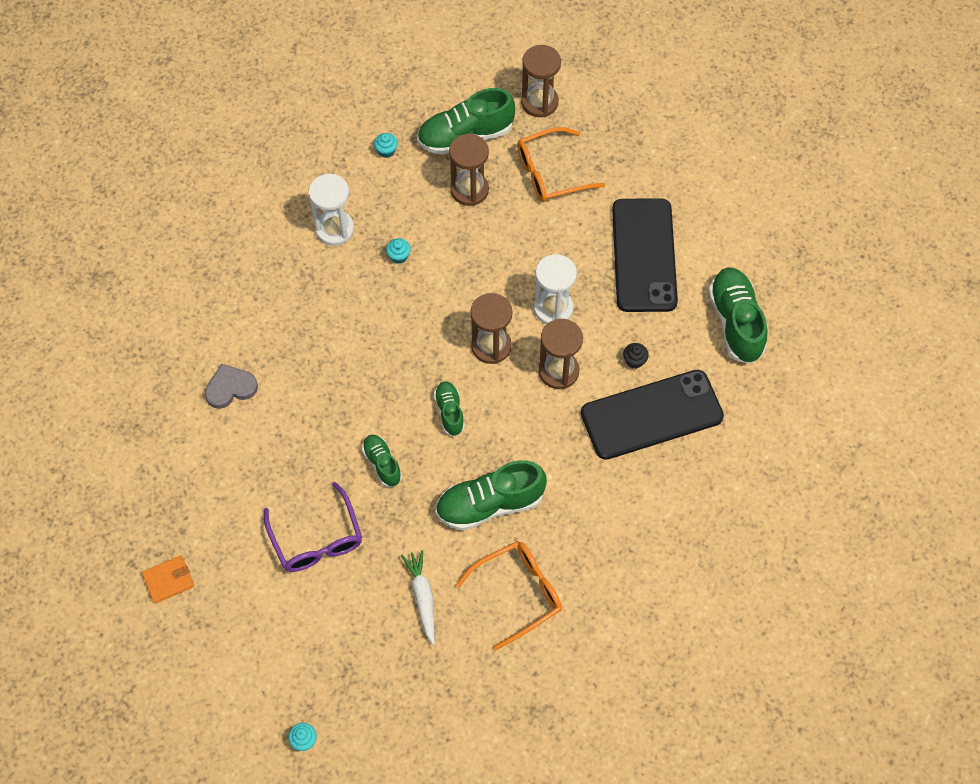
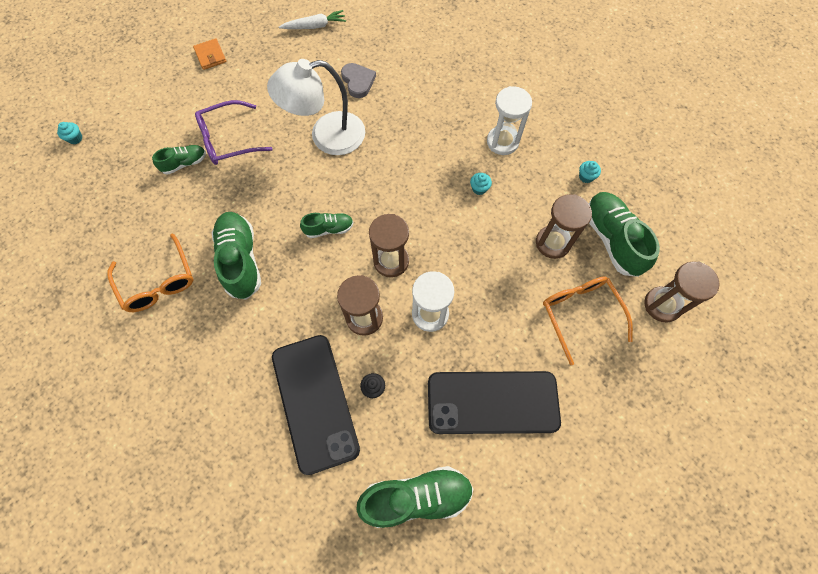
camera: 90 degrees right, 5 degrees up
green shoe [362,435,402,487] -> green shoe moved to [152,145,206,174]
white carrot [401,550,435,645] -> white carrot moved to [279,10,346,29]
none -> white lamp [267,59,365,155]

